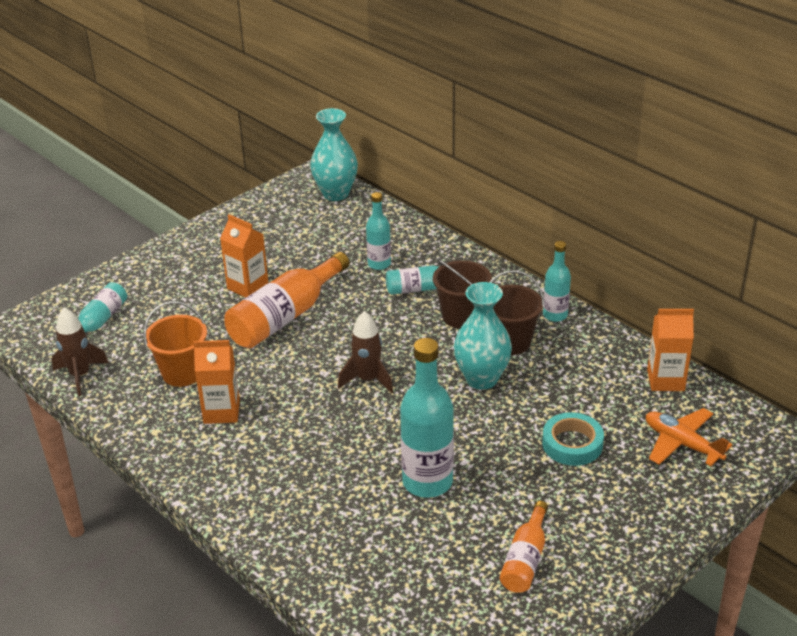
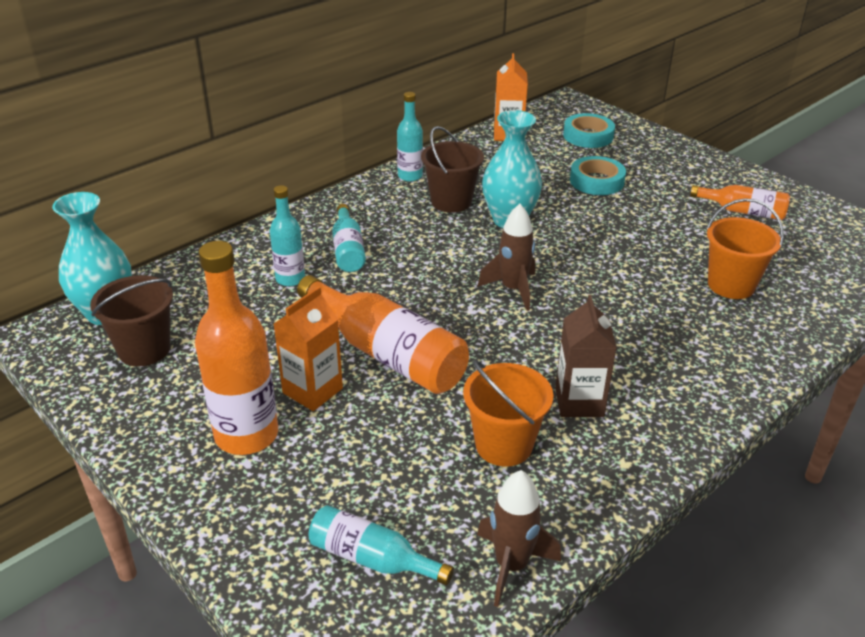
camera: 90 degrees left, 0 degrees up
orange carton [193,340,240,424] -> brown carton [555,295,617,417]
turquoise bottle [400,338,454,498] -> none
brown bucket [433,259,492,329] -> brown bucket moved to [90,275,173,366]
orange plane [646,408,732,466] -> turquoise tape [563,113,615,148]
none -> orange bottle [195,241,278,455]
none -> orange bucket [706,198,784,299]

